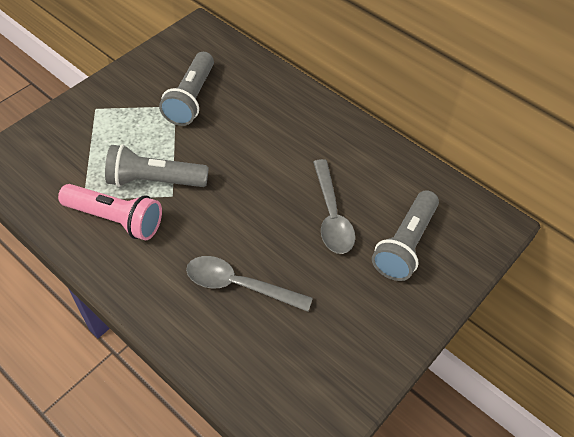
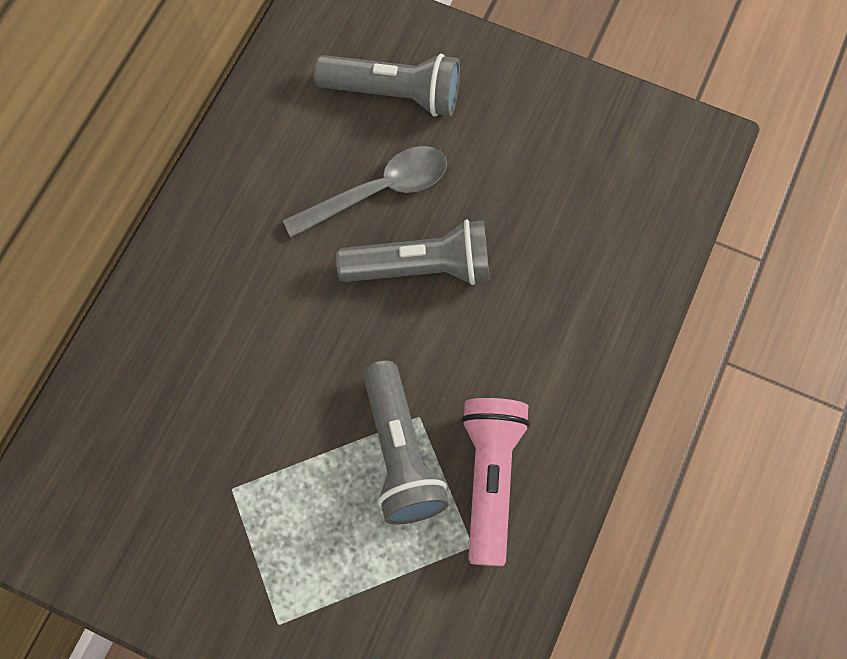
camera: 105 degrees left, 15 degrees up
grey flashlight [159,52,214,126] -> grey flashlight moved to [336,220,490,285]
grey spoon [186,256,313,312] -> none

